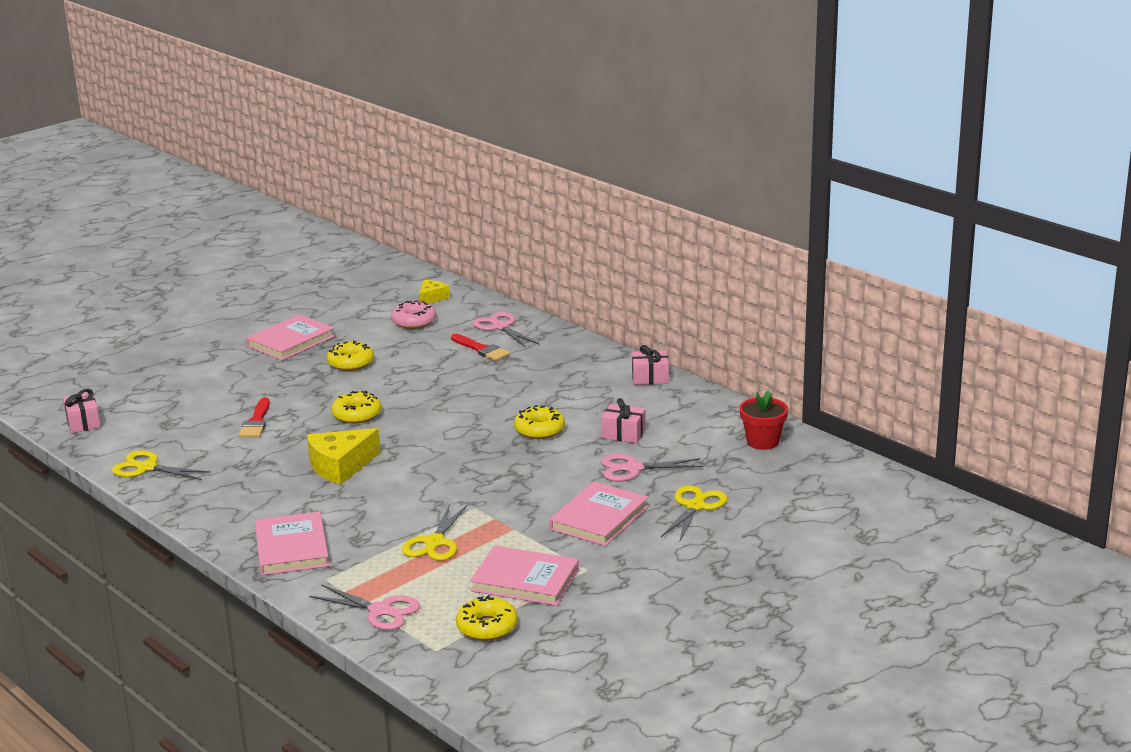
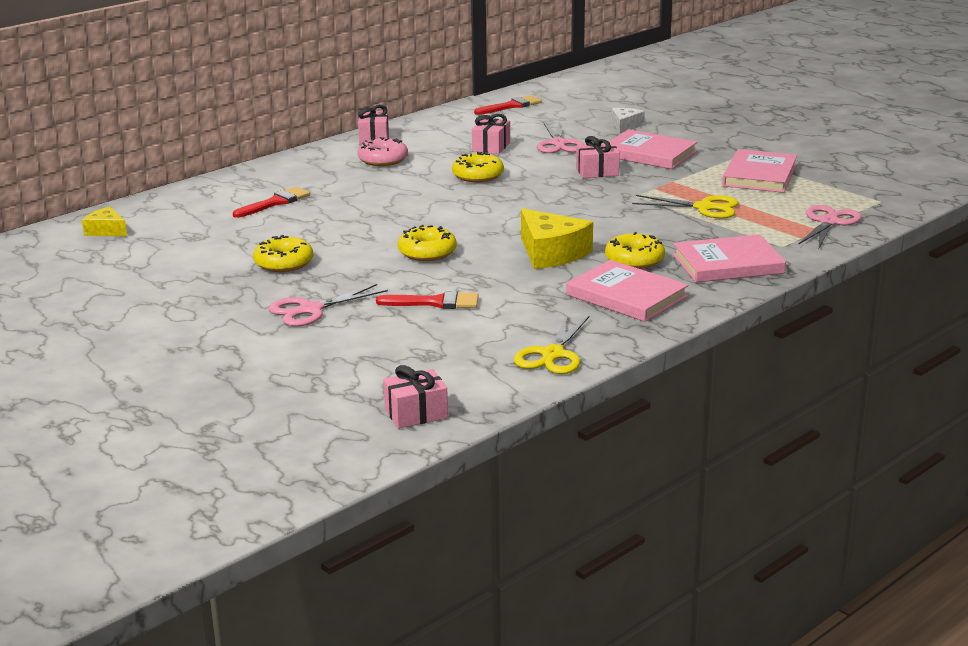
camera: 90 degrees left, 0 degrees up
pink book [246,314,335,361] -> pink book moved to [566,260,689,322]
pink donut [391,301,436,329] -> pink donut moved to [358,137,408,166]
yellow donut [456,595,518,641] -> yellow donut moved to [605,232,665,269]
pink scissors [473,312,539,347] -> pink scissors moved to [269,284,388,327]
yellow scissors [661,485,727,543] -> white cheese [612,108,645,134]
red flower pot [739,390,788,450] -> red brush [474,95,542,115]
none -> pink gift [576,136,620,178]

